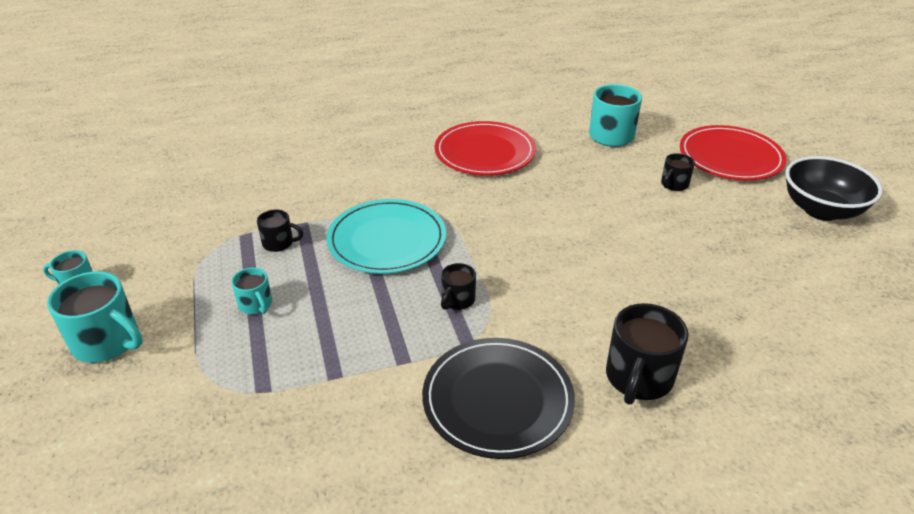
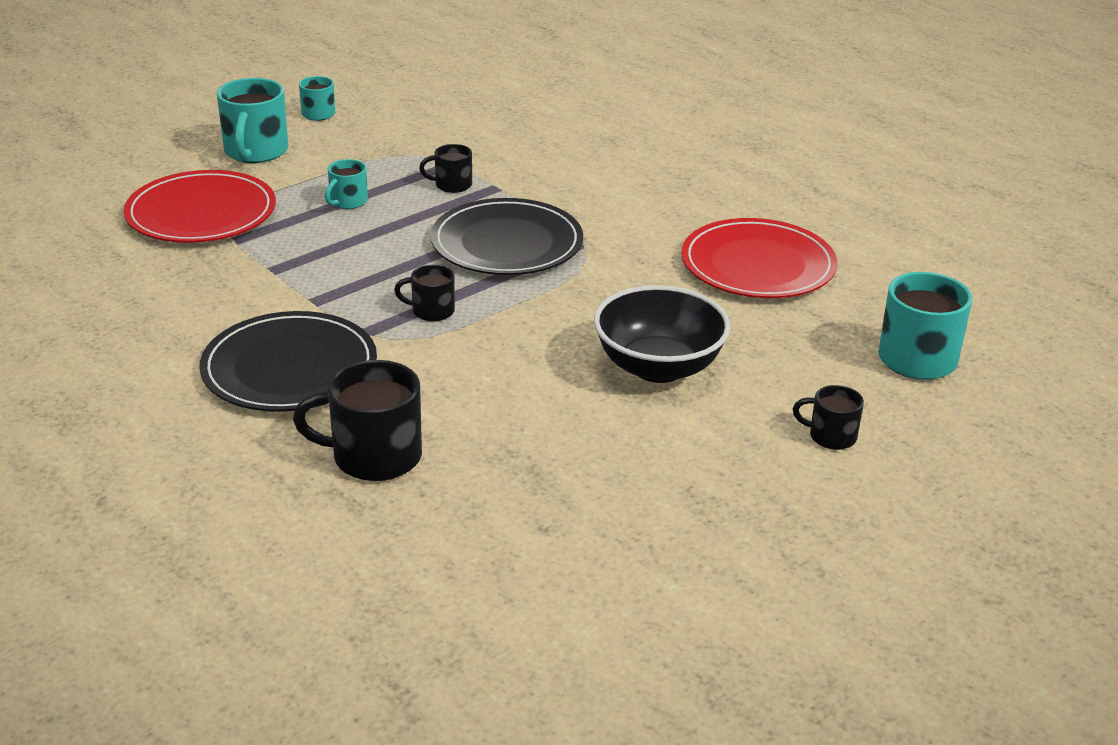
camera: 65 degrees right, 5 degrees down
black mug [257,210,303,252] -> black mug turned 105 degrees clockwise [419,144,472,193]
turquoise plate [326,199,446,274] -> black plate [431,198,583,275]
red plate [680,125,787,180] -> red plate moved to [124,170,276,243]
black bowl [785,156,883,221] -> black bowl moved to [594,285,730,383]

